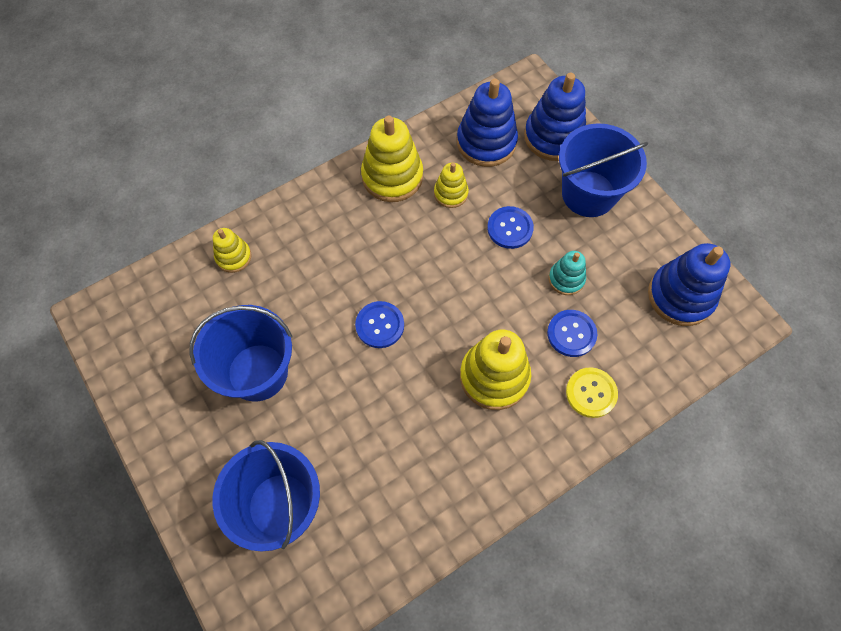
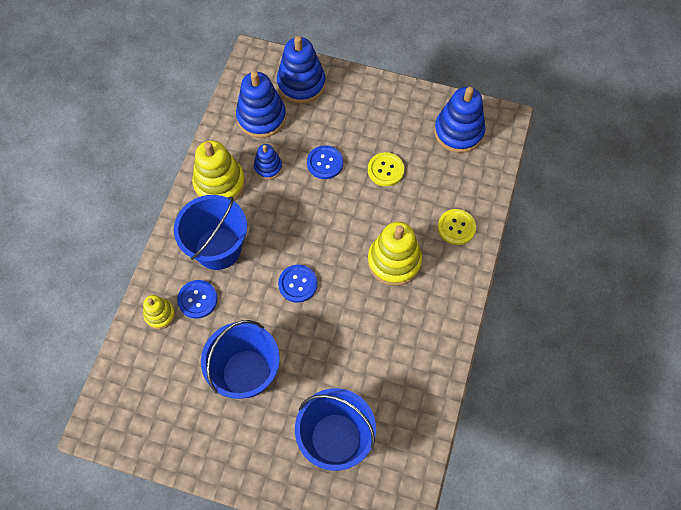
camera: 40 degrees left, 0 degrees up
yellow stacking toy [434,163,469,208] -> blue stacking toy [254,144,282,179]
blue button [547,310,598,357] -> blue button moved to [177,280,218,319]
turquoise stacking toy [548,251,586,295] -> yellow button [368,152,404,186]
blue bucket [559,123,648,217] -> blue bucket moved to [174,195,247,270]

